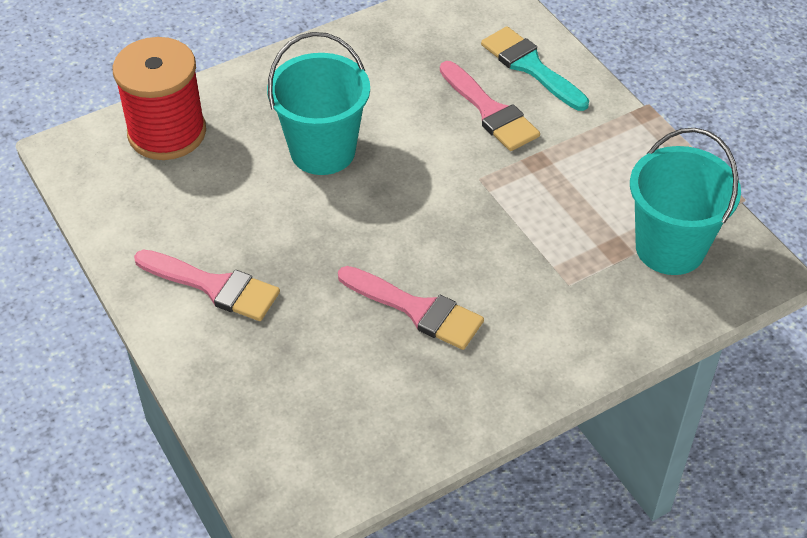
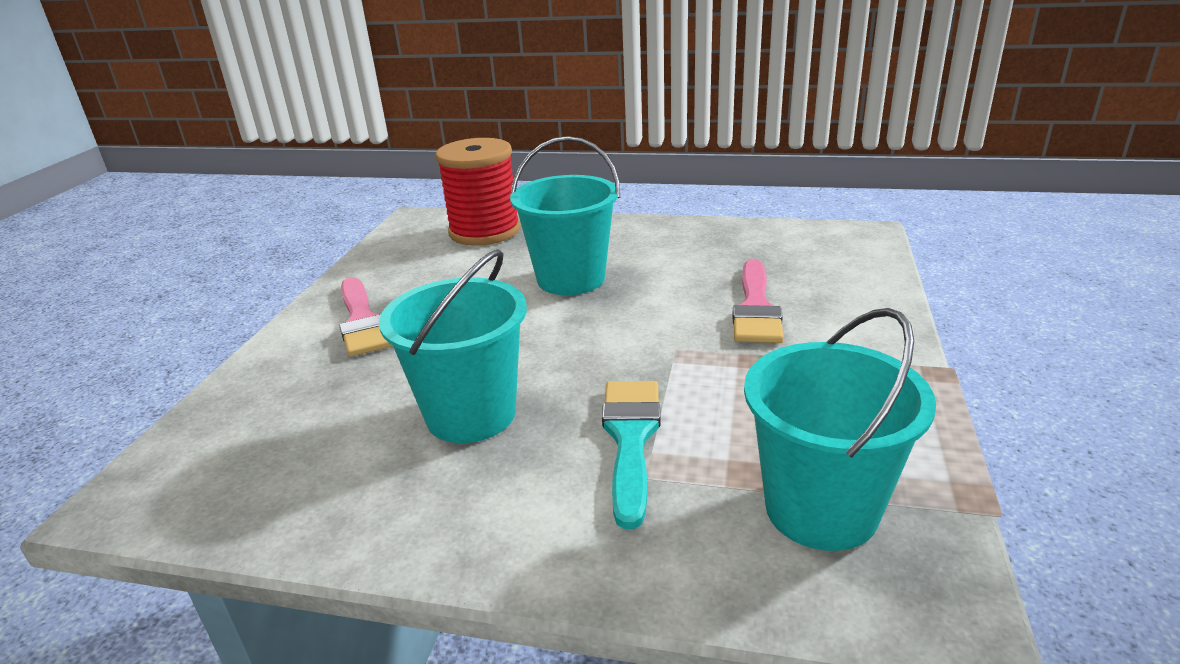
camera: 45 degrees right, 20 degrees down
pink brush [338,266,484,350] -> turquoise bucket [379,249,527,443]
turquoise brush [481,26,589,111] -> turquoise brush moved to [602,381,661,529]

